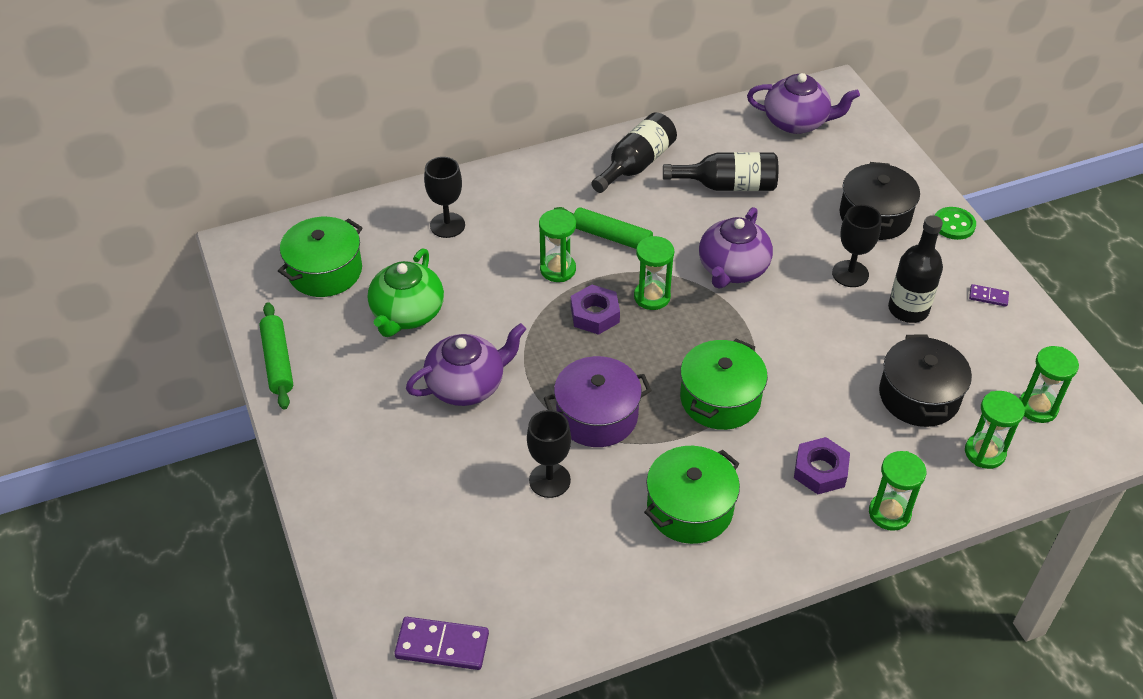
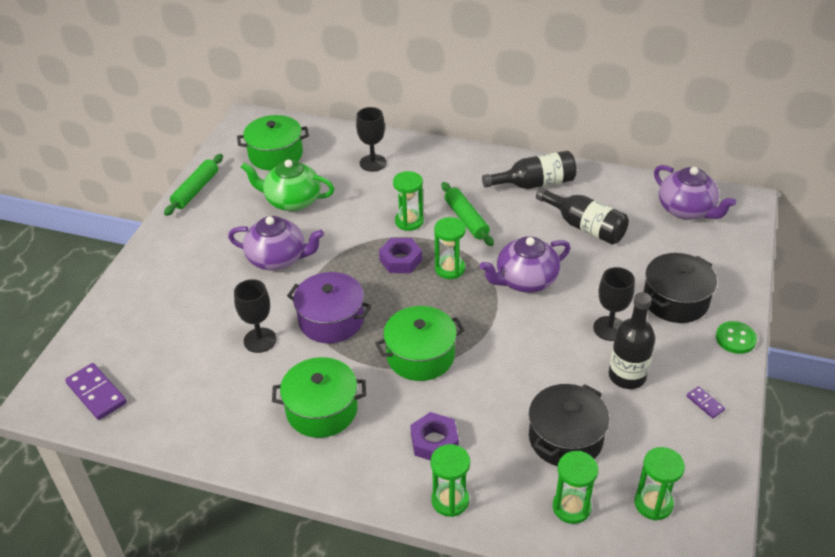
camera: 40 degrees right, 5 degrees down
green teapot [368,248,444,337] -> green teapot turned 45 degrees clockwise [241,160,335,211]

